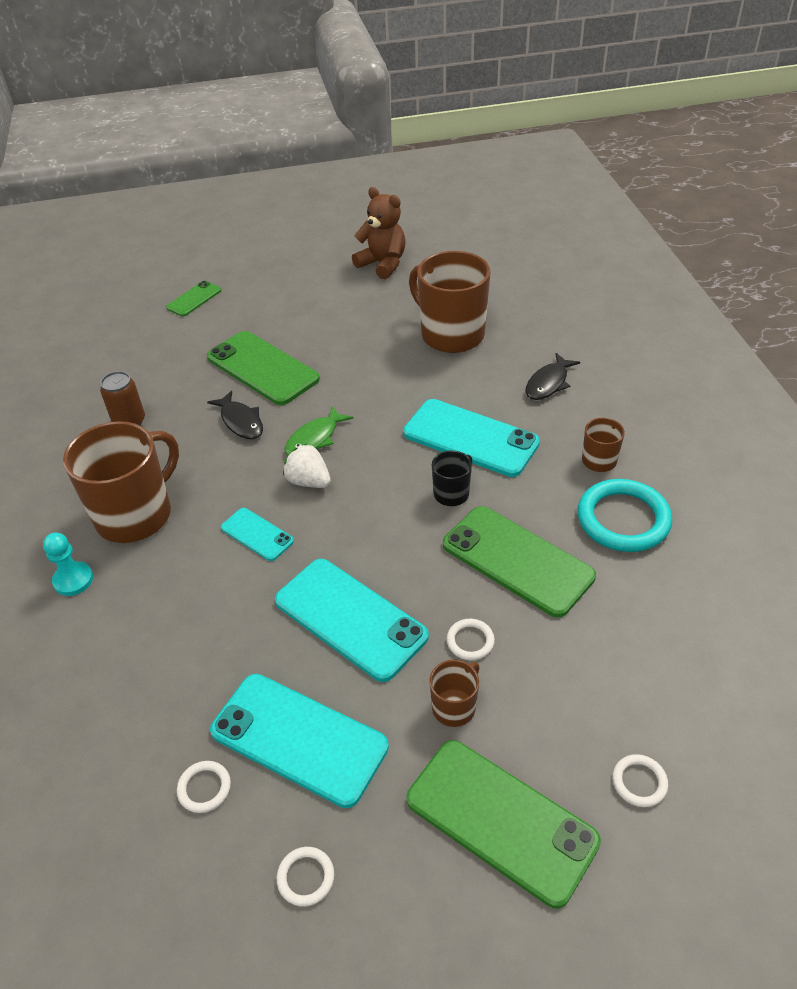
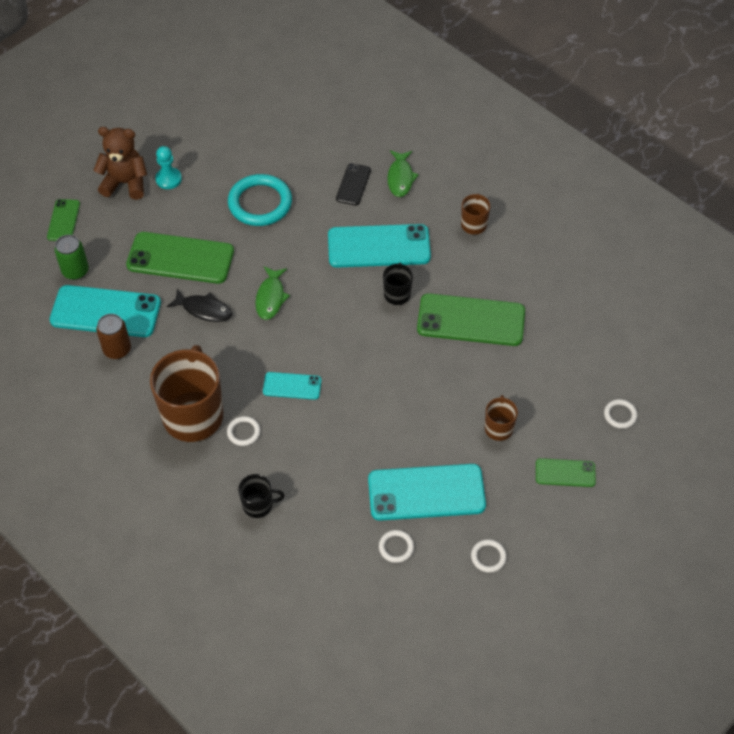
camera: 35 degrees left, 10 degrees up
turquoise pawn [43,532,93,596] -> turquoise pawn moved to [155,146,182,189]
turquoise phone [275,559,429,682] -> turquoise phone moved to [50,285,161,337]
white strawberry [283,444,331,488] -> none
brown teddy bear [352,187,406,279] -> brown teddy bear moved to [93,127,147,200]
green phone [407,740,601,909] -> green phone [536,458,596,487], size x0.52
brown mug [409,251,491,353] -> none
white ring [447,619,495,660] -> white ring moved to [227,416,260,446]
black fish [526,353,580,400] -> green fish [387,150,419,197]
turquoise ring [578,479,672,552] -> turquoise ring moved to [228,174,292,226]
none -> green can [54,235,89,280]
none -> black mug [238,474,285,518]
none -> black phone [336,163,371,205]

